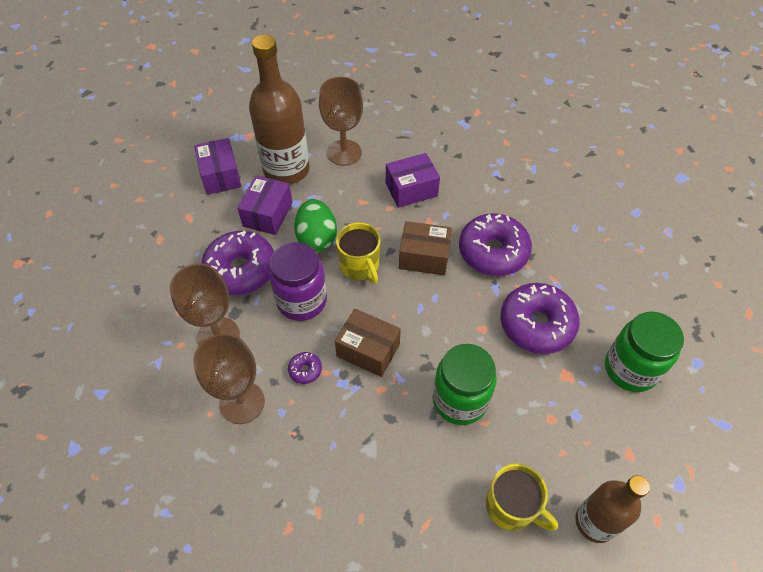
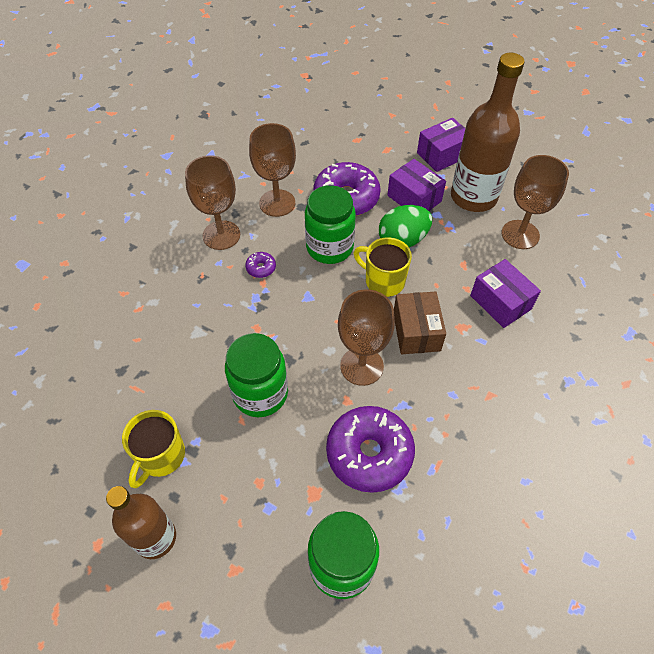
camera: 75 degrees right, 0 degrees up
purple box [237,175,292,235] -> purple box turned 45 degrees clockwise [387,159,446,211]
purple jar [269,242,327,321] -> green jar [305,185,356,264]
brown box [335,309,401,377] -> none
yellow mug [336,222,381,284] -> yellow mug turned 75 degrees clockwise [354,238,412,297]
purple donut [459,213,532,276] -> none
none -> brown goblet [338,289,395,386]

